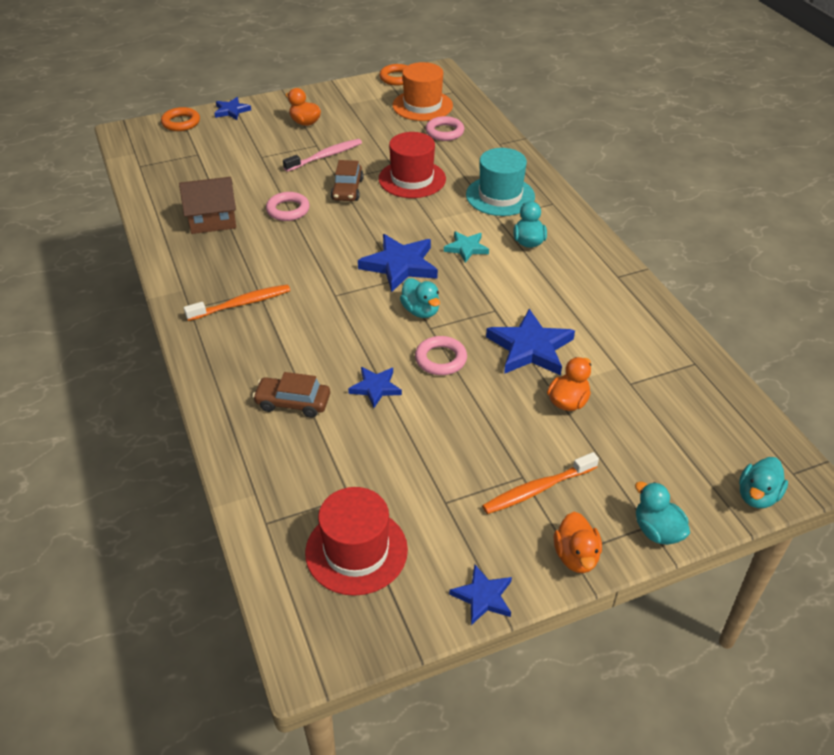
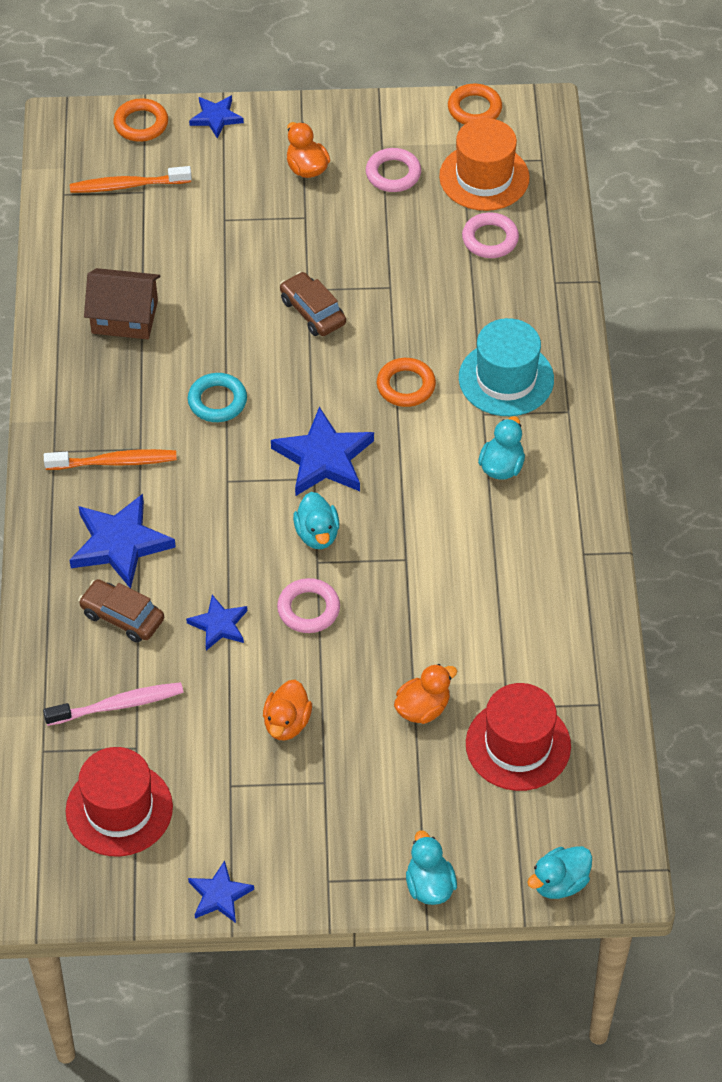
camera: 20 degrees right, 10 degrees up
pink ring [266,192,310,221] -> pink ring moved to [366,148,421,192]
pink toothbrush [283,139,362,172] -> pink toothbrush moved to [43,682,184,726]
brown car [331,160,364,201] -> brown car turned 120 degrees clockwise [280,272,346,336]
red hat [379,132,446,198] -> red hat moved to [466,683,571,791]
turquoise star [444,231,489,263] -> none
orange toothbrush [482,452,599,514] -> orange toothbrush moved to [70,166,192,193]
blue star [486,309,575,375] -> blue star moved to [70,494,176,589]
orange duck [554,512,602,573] -> orange duck moved to [263,680,312,740]
none -> turquoise ring [188,373,247,422]
none -> orange ring [377,358,436,407]

